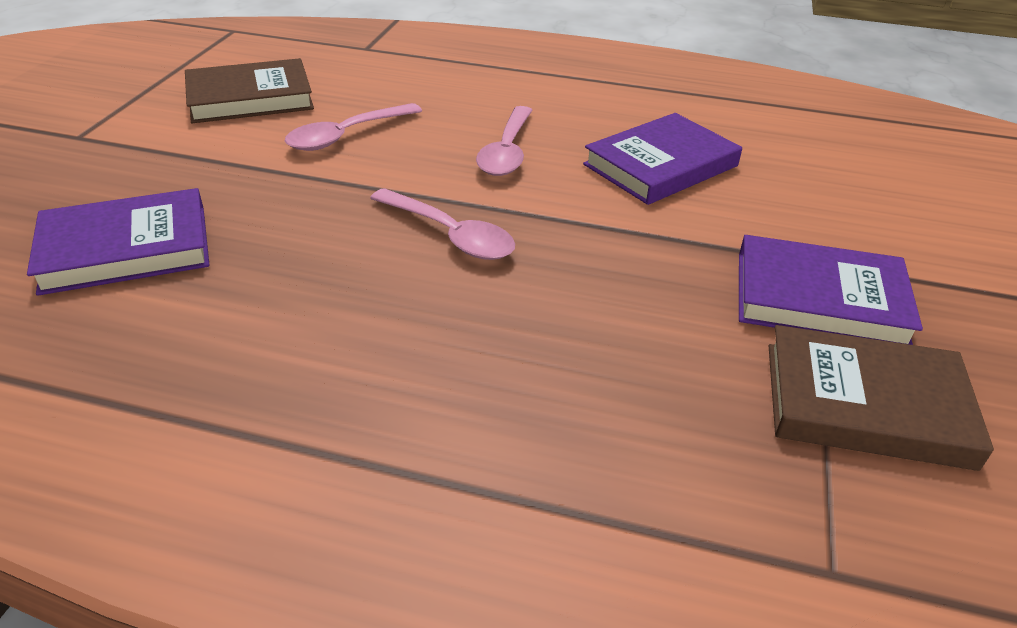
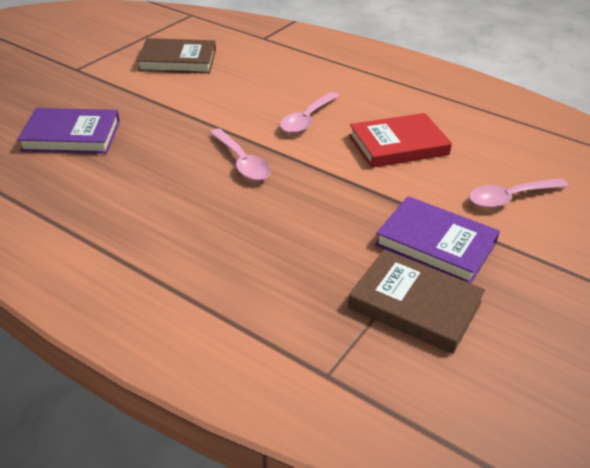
camera: 20 degrees right, 0 degrees up
pink spoon [285,103,422,151] -> pink spoon moved to [469,178,569,208]
purple book [583,113,742,205] -> red book [349,113,452,168]

